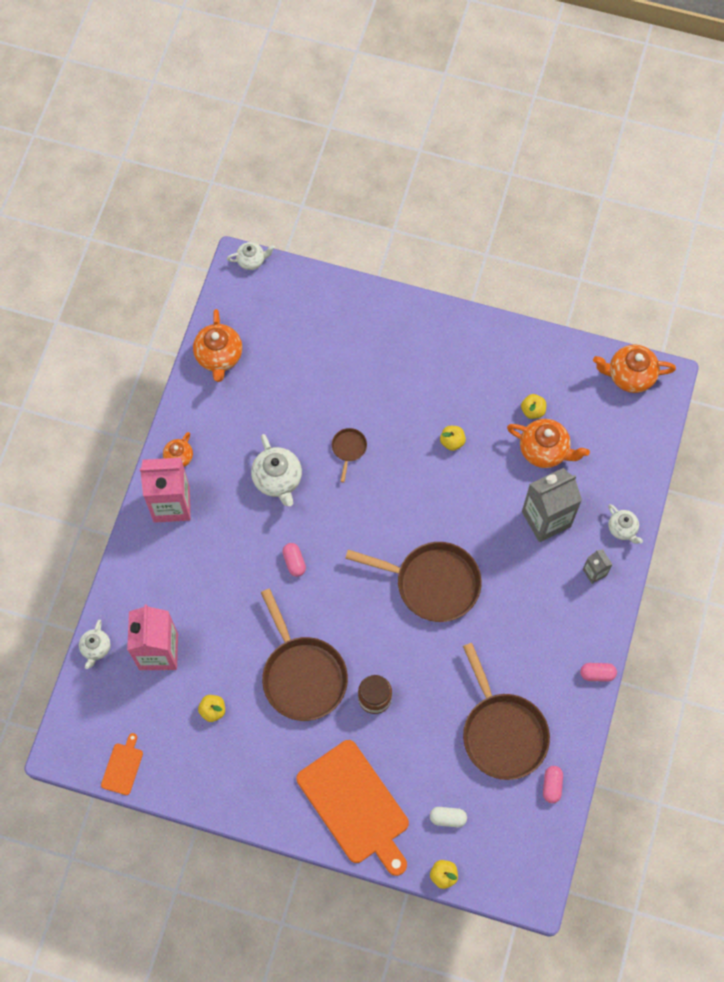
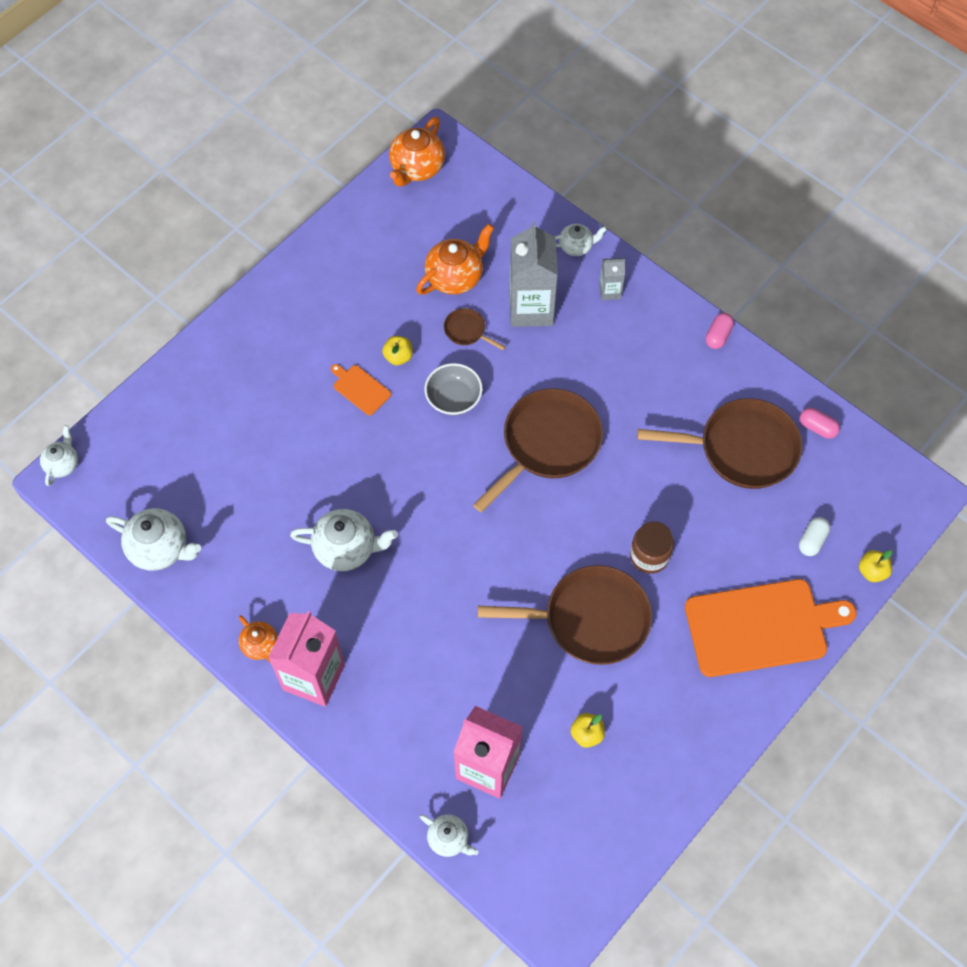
camera: 65 degrees left, 5 degrees down
orange cutting board [101,733,143,795] -> orange cutting board moved to [331,364,391,416]
orange teapot [193,309,242,382] -> white teapot [106,508,201,571]
pink capsule [282,543,306,577] -> none
brown pan [332,428,367,482] -> brown pan moved to [444,308,506,350]
yellow apple [521,394,546,419] -> none
none -> grey bowl [424,363,483,415]

